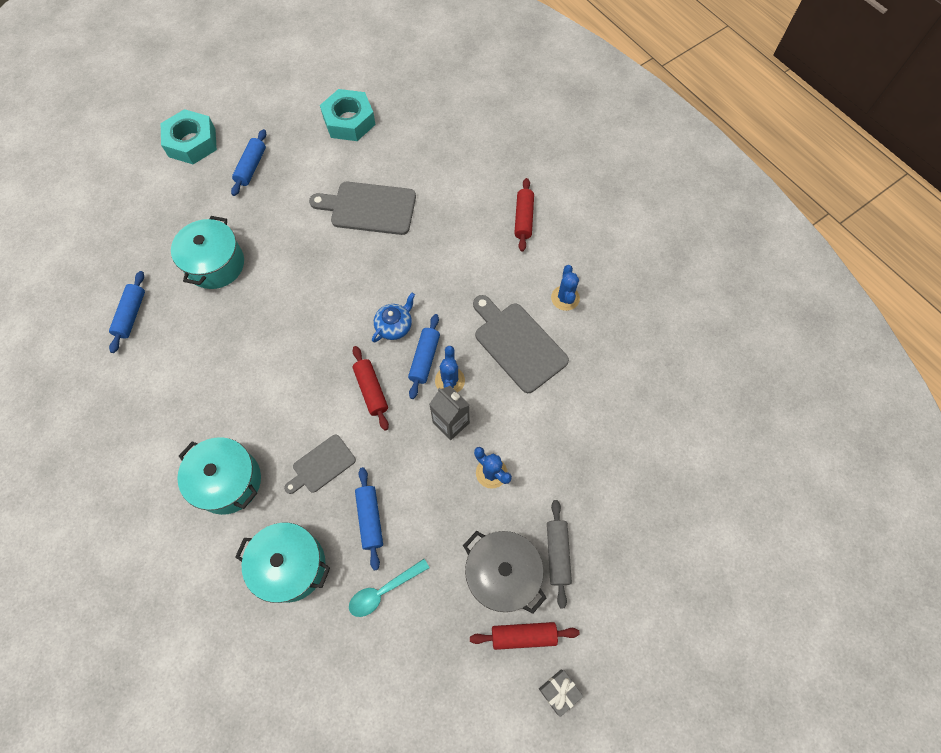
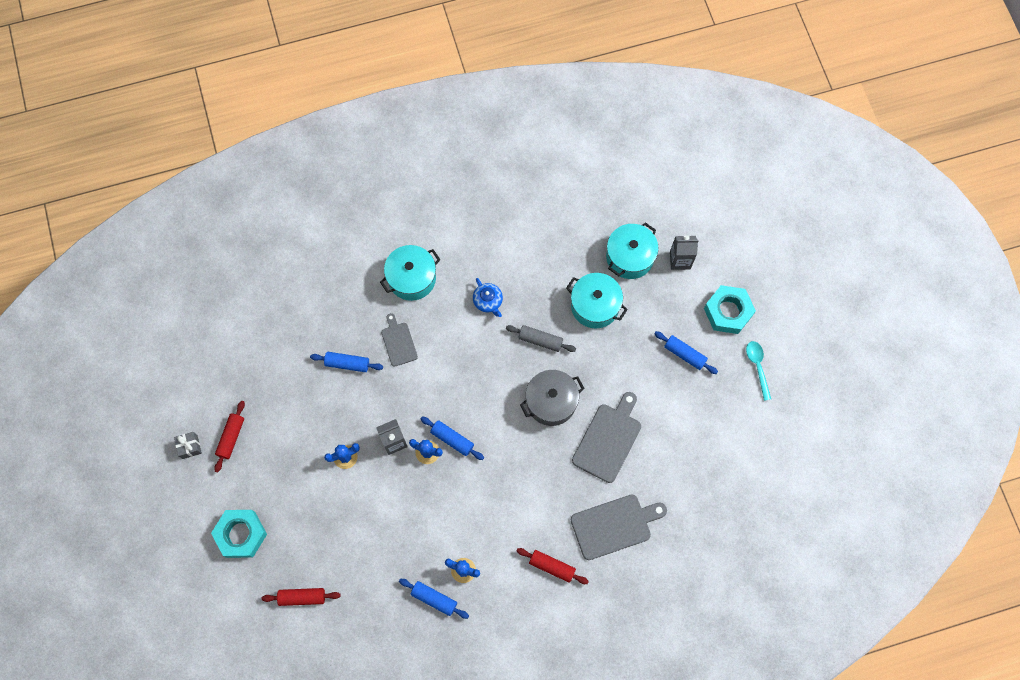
camera: 110 degrees right, 5 degrees up
blue rolling pin [109,271,145,353] -> blue rolling pin moved to [399,579,469,619]
turquoise pot [235,523,330,603] -> turquoise pot moved to [606,222,659,279]
turquoise nut [320,89,376,141] -> turquoise nut moved to [211,510,267,558]
turquoise spoon [349,559,429,617] -> turquoise spoon moved to [746,341,771,401]
red rolling pin [352,346,389,431] -> red rolling pin moved to [262,588,341,606]
blue teapot [372,293,415,342] -> blue teapot moved to [473,278,503,317]
grey pot [463,531,546,614] -> grey pot moved to [520,370,585,426]
grey cutting board [473,295,569,393] -> grey cutting board moved to [571,495,667,560]
grey rolling pin [547,500,572,608] -> grey rolling pin moved to [506,325,576,352]
none -> grey carton [670,235,699,270]

